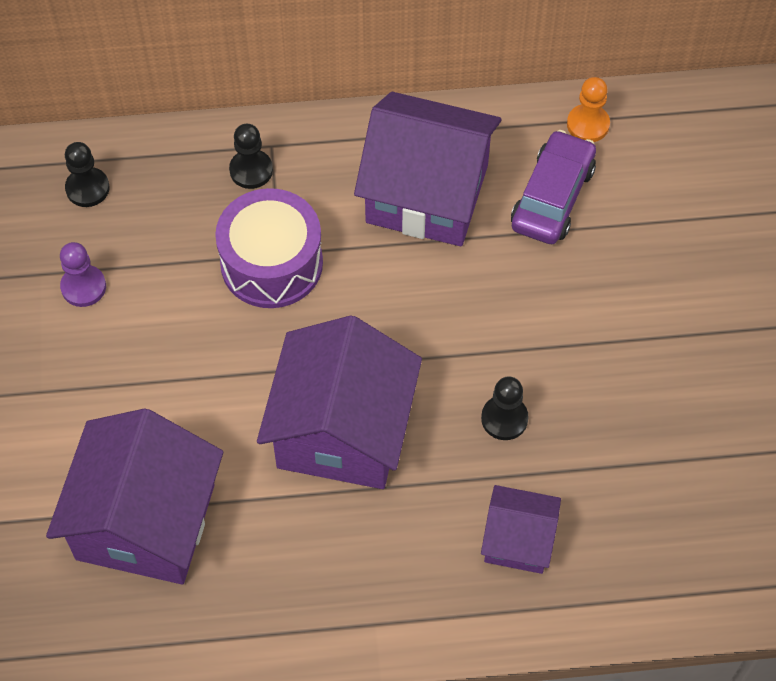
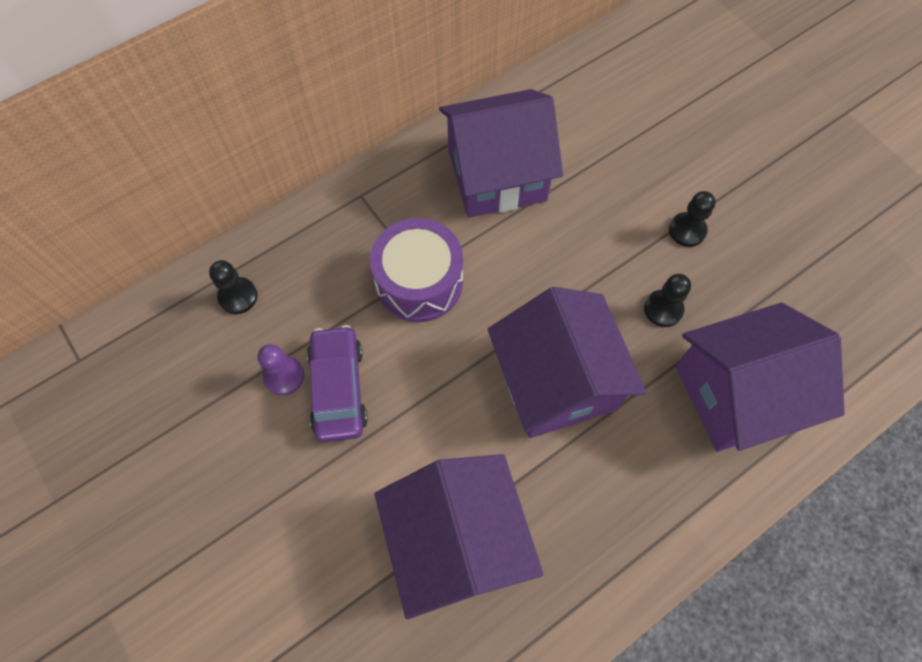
camera: 30 degrees left, 5 degrees up
black pawn [229,124,273,189] -> black pawn moved to [669,191,716,247]
purple house [481,485,561,574] -> purple house [676,303,845,452], size x1.88
purple car [511,130,596,244] -> purple car moved to [307,325,368,442]
orange pawn [567,77,610,142] -> none

